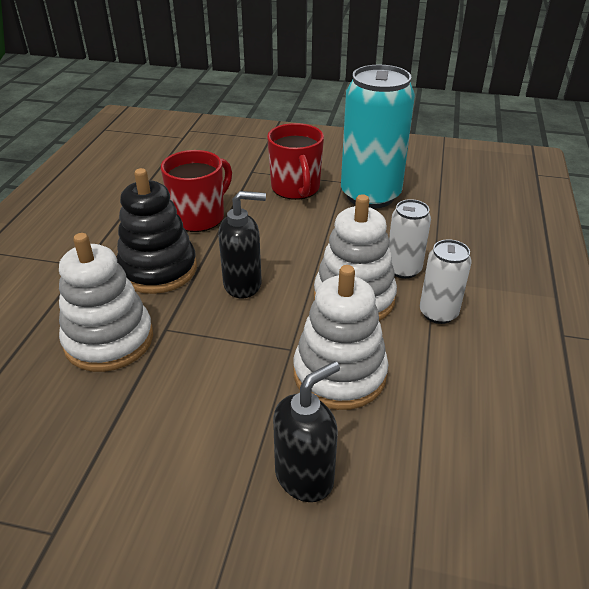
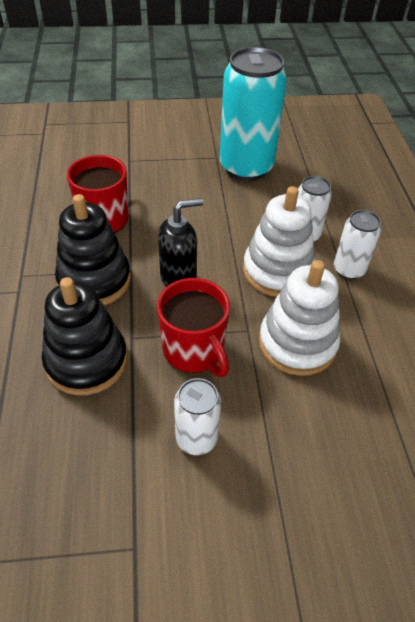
camera: 20 degrees left, 10 degrees up
white stacking toy [59,233,153,372] -> black stacking toy [41,277,127,395]
red mug [267,123,324,200] -> red mug moved to [157,278,230,377]
black soap dispenser [273,361,340,502] -> none
none -> white can [174,378,221,455]

